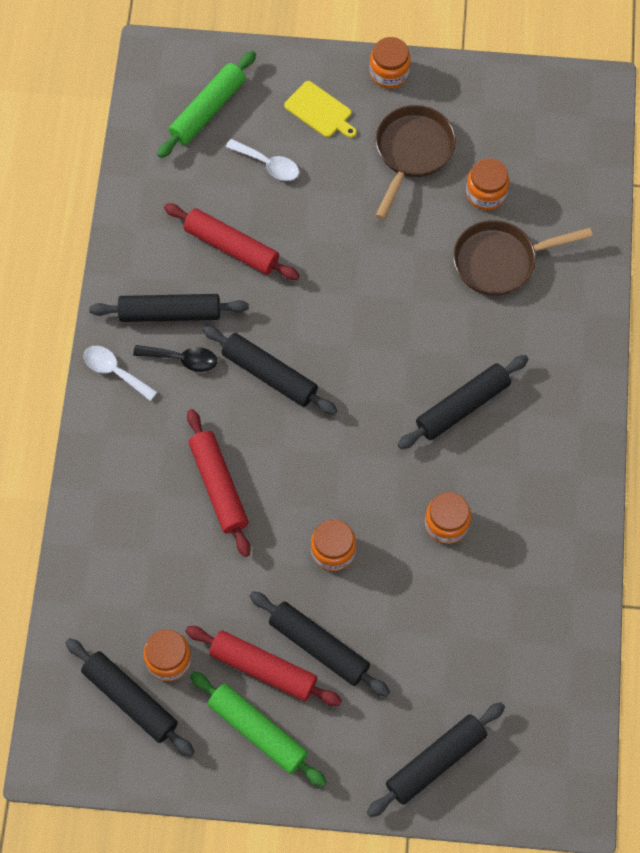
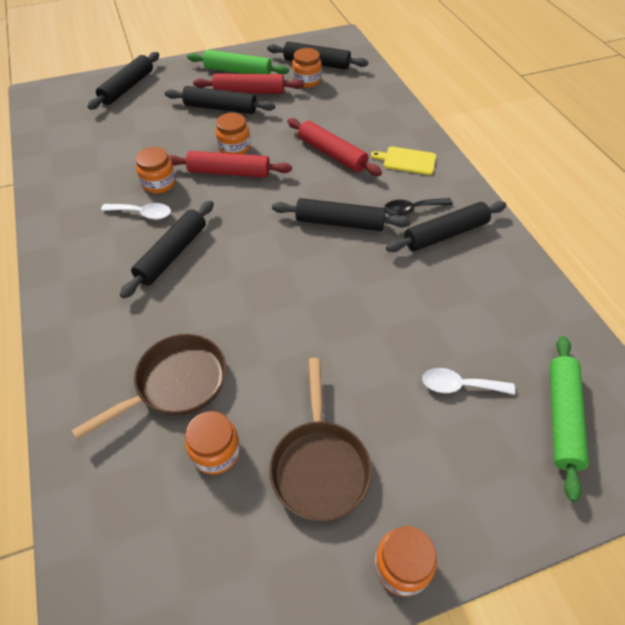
camera: 155 degrees right, 15 degrees down
white spoon [84,346,157,401] -> white spoon moved to [101,203,171,220]
red rolling pin [164,203,300,280] -> red rolling pin moved to [168,151,292,178]
yellow cutting board [284,81,357,138] -> yellow cutting board moved to [371,146,436,175]

